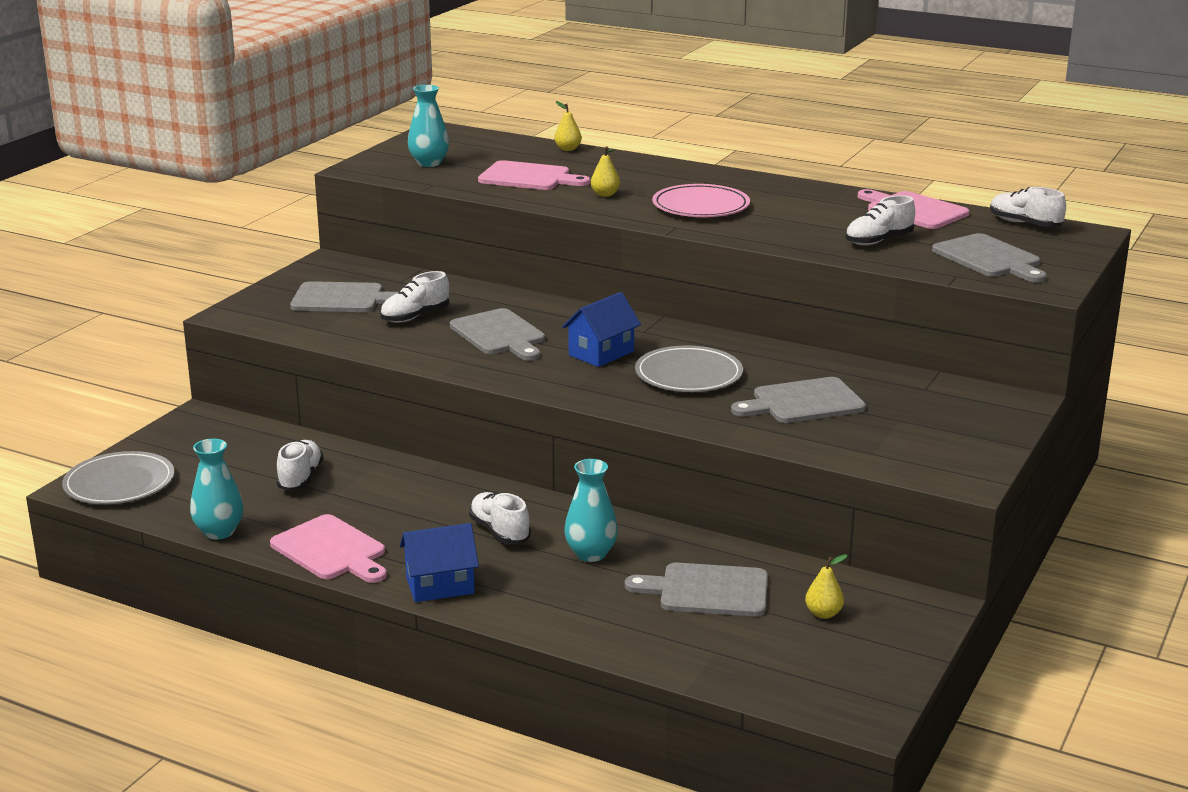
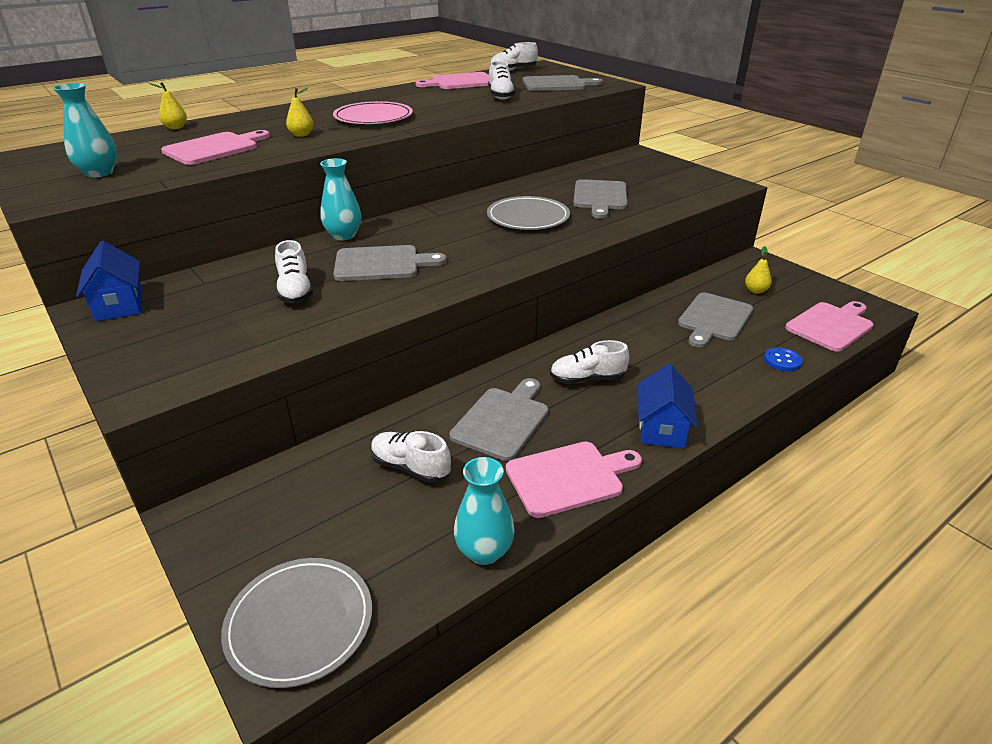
camera: 65 degrees left, 10 degrees up
grey cutting board [290,281,398,312] -> grey cutting board moved to [450,378,548,461]
blue house [562,292,641,367] -> blue house moved to [76,241,142,321]
turquoise vase [564,459,618,562] -> turquoise vase moved to [320,158,362,240]
none -> blue button [764,347,803,371]
none -> pink cutting board [785,301,874,352]

